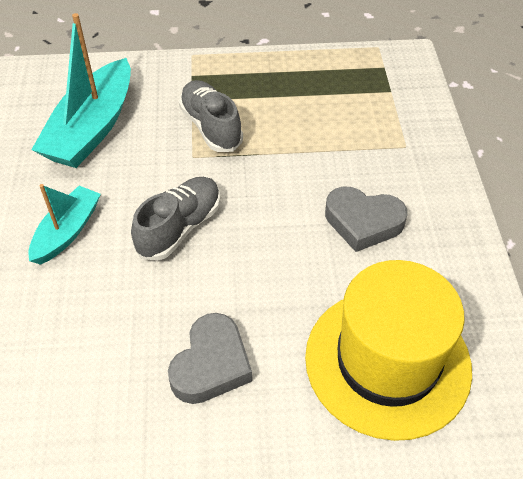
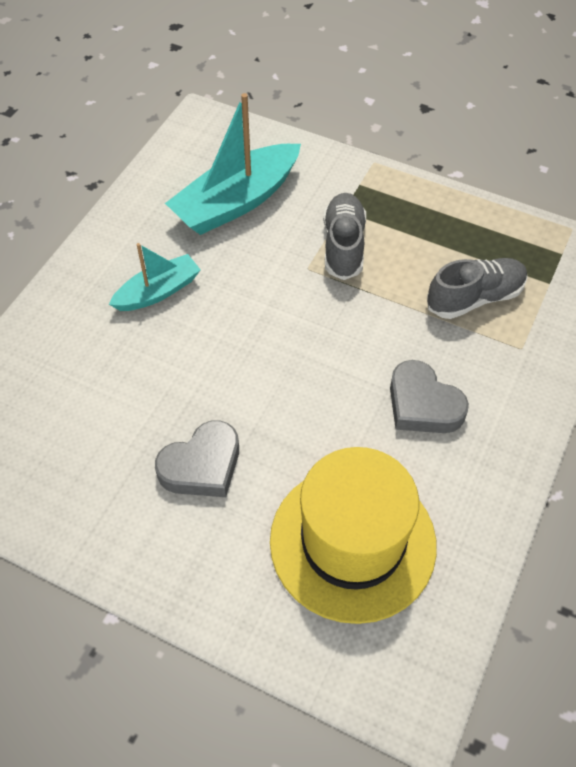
camera: 30 degrees right, 5 degrees up
grey shoe [131,177,220,261] -> grey shoe moved to [427,258,528,319]

